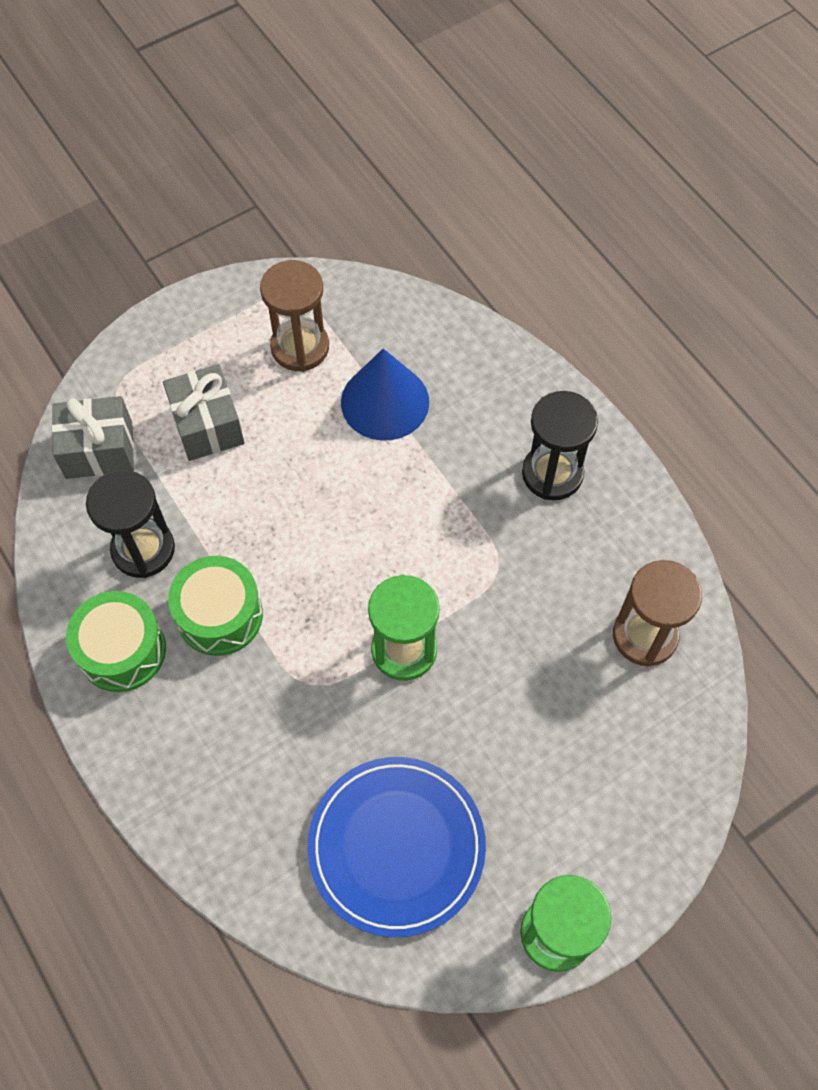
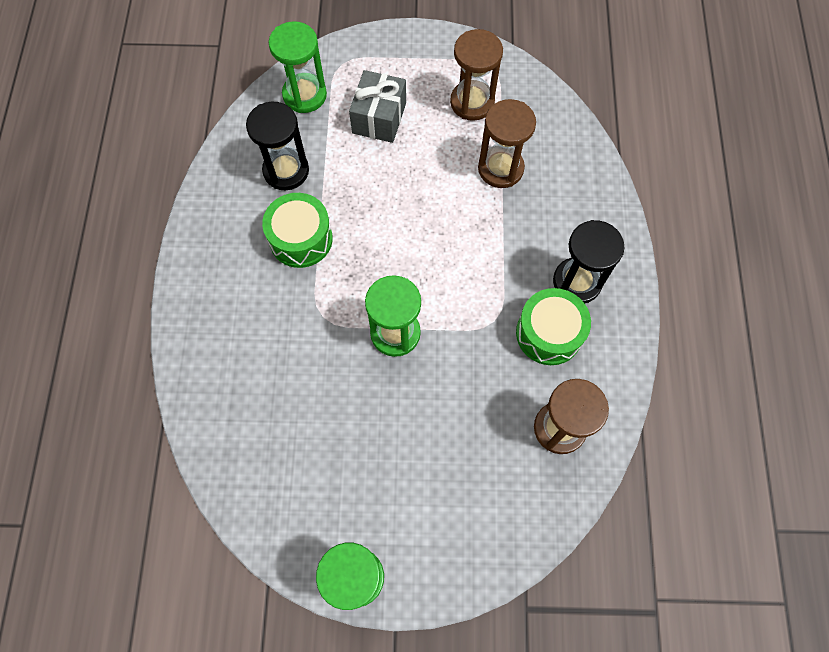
camera: 35 degrees right, 5 degrees up
grey gift [52,396,134,479] -> green hourglass [269,21,327,113]
green drum [66,591,166,692] -> green drum moved to [516,288,591,365]
blue plate [307,757,486,937] -> none
blue cone [341,348,429,441] -> brown hourglass [478,99,536,188]

